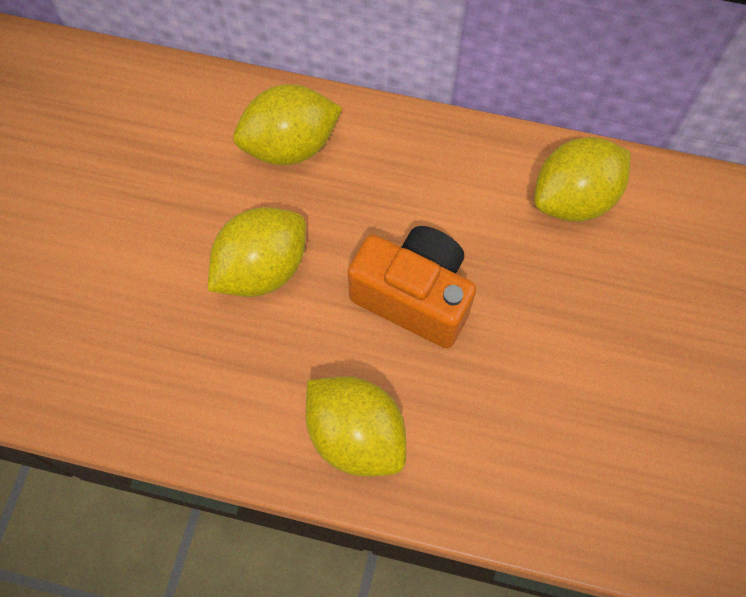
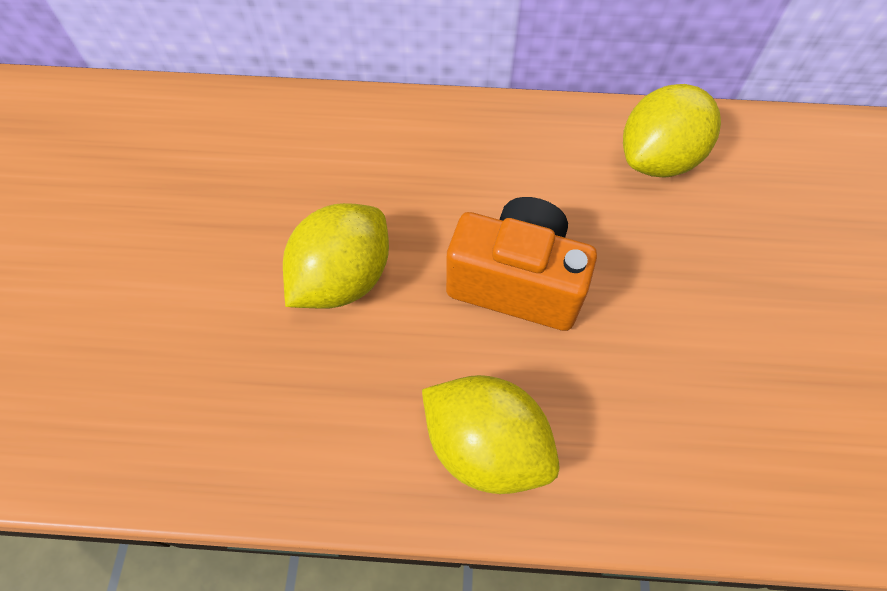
camera: 10 degrees left, 5 degrees down
yellow lemon [233,84,342,165] -> none

